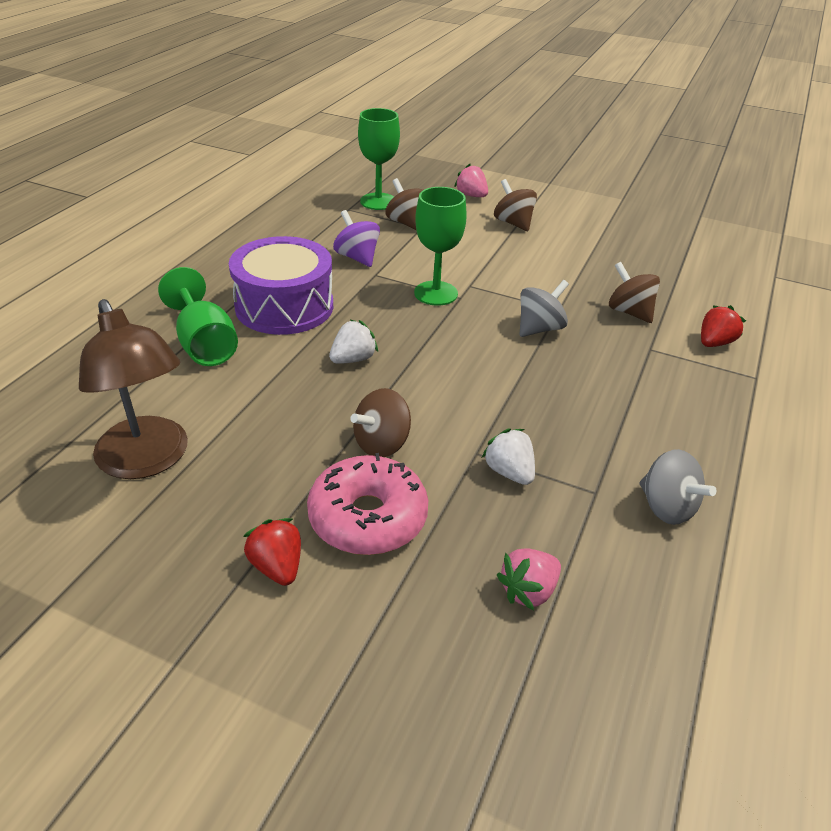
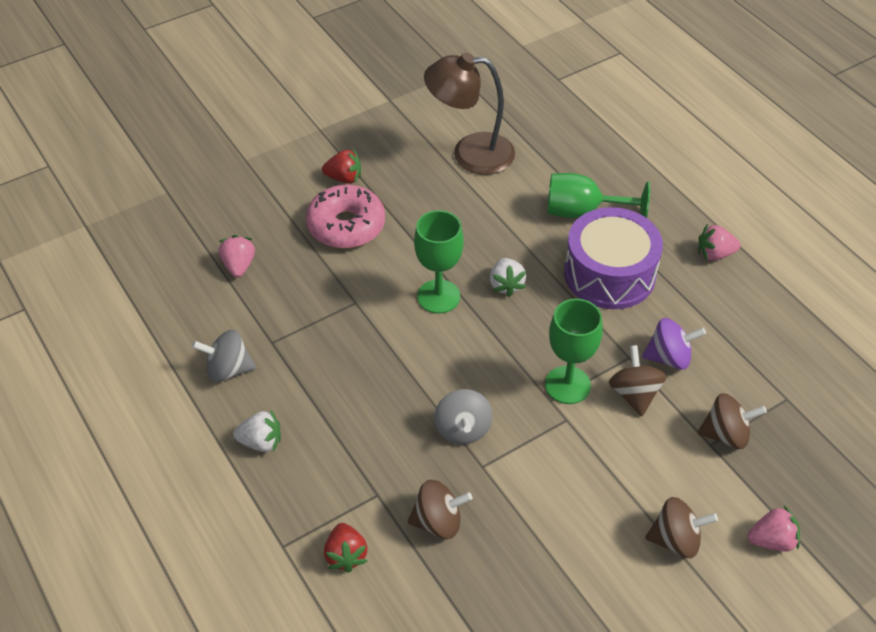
camera: 125 degrees right, 10 degrees up
brown spinning top [350,388,411,457] -> brown spinning top moved to [609,345,666,416]
green goblet [358,108,400,210] -> green goblet moved to [414,210,464,314]
white strawberry [482,429,535,485] -> white strawberry moved to [233,409,281,452]
none -> pink strawberry [698,224,741,261]

